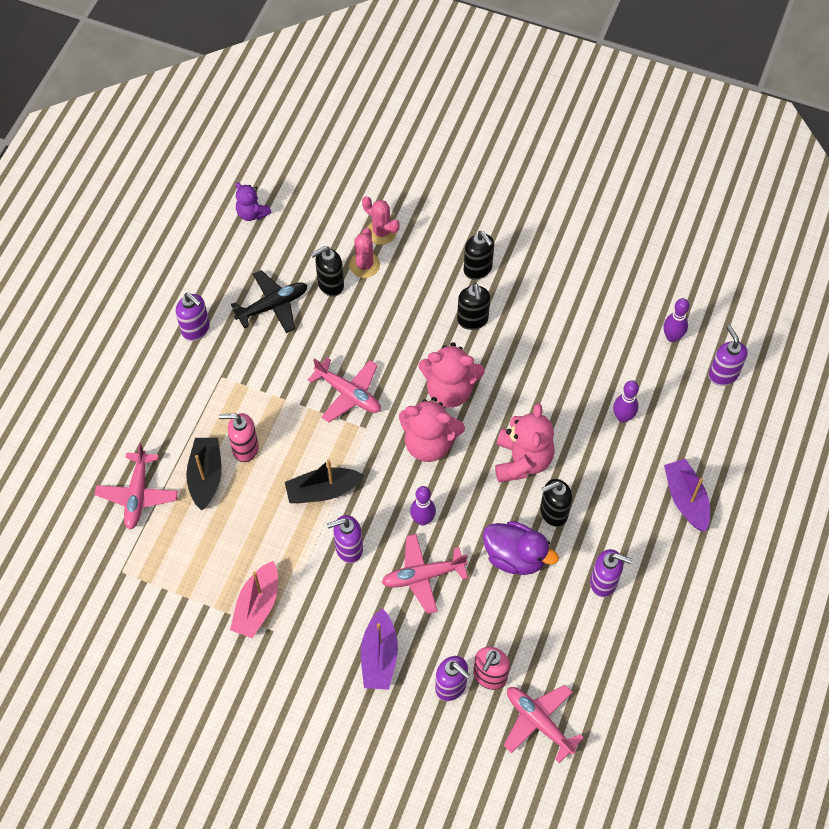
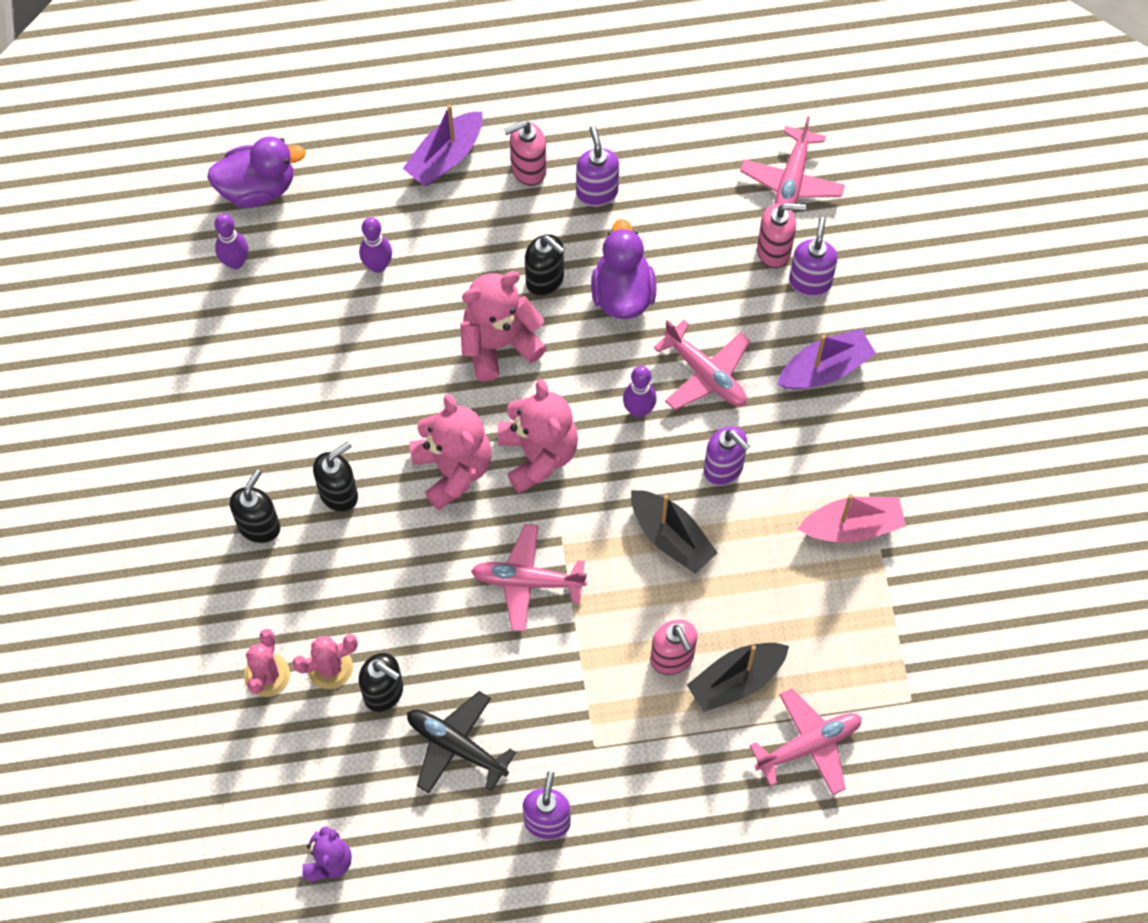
camera: 120 degrees left, 5 degrees up
pink plane [308,358,381,422] -> pink plane turned 90 degrees counterclockwise [471,524,587,631]
purple soap dispenser [709,325,748,386] -> purple duck [207,136,306,208]
none -> pink soap dispenser [504,121,547,186]

